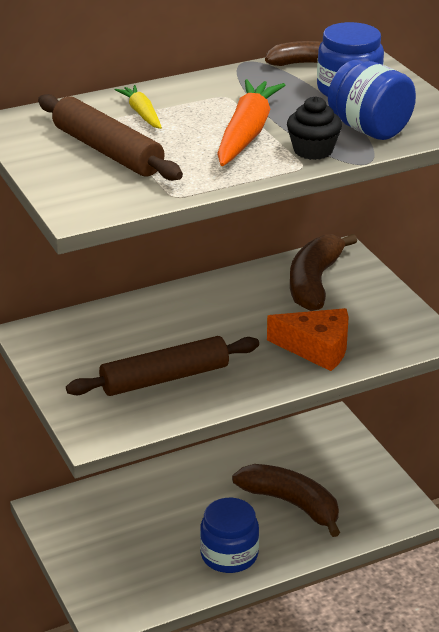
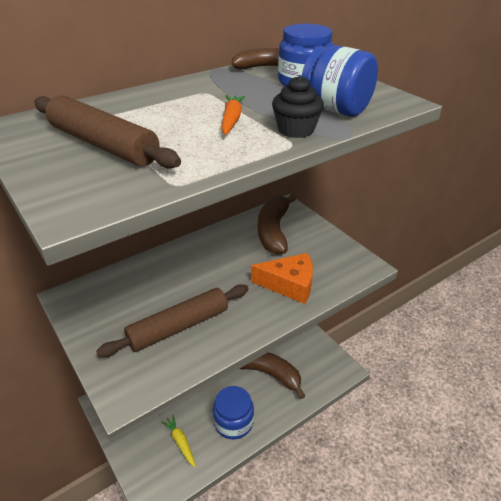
camera: 10 degrees left, 5 degrees up
yellow carrot [115,85,162,129] -> yellow carrot moved to [161,415,196,467]
orange carrot [217,79,285,166] -> orange carrot [222,95,246,135], size x0.55

